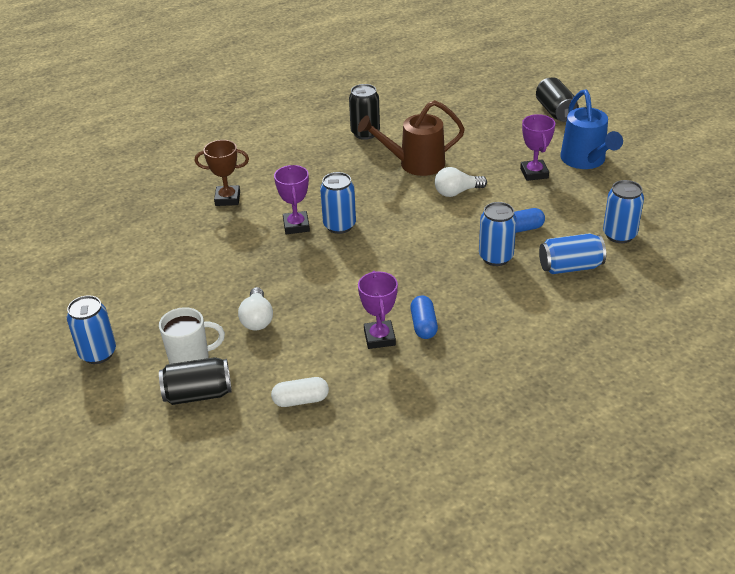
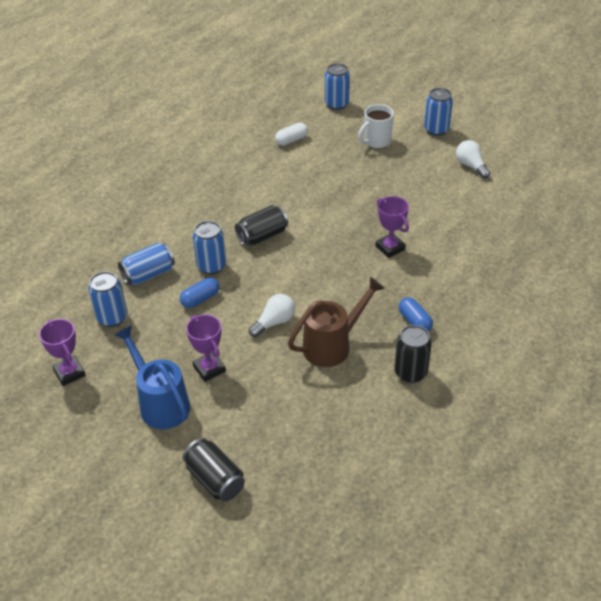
camera: 155 degrees right, 5 degrees up
black can [159,357,232,405] -> black can moved to [235,205,288,246]
brown trophy [195,140,249,206] -> none
white light bulb [238,287,273,330] -> white light bulb moved to [456,140,490,178]
blue can [320,172,356,234] -> blue can moved to [325,63,350,110]
purple trophy [358,271,398,349] -> purple trophy moved to [39,319,86,386]
blue capsule [410,296,438,339] -> blue capsule moved to [399,297,433,332]

